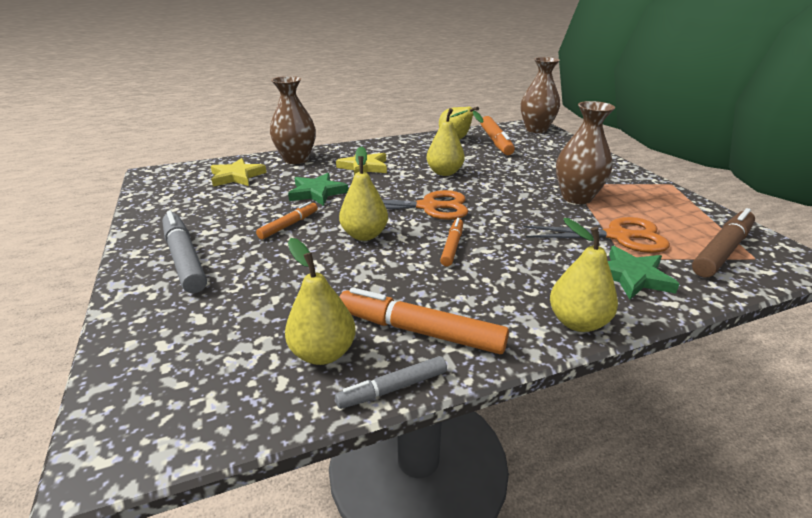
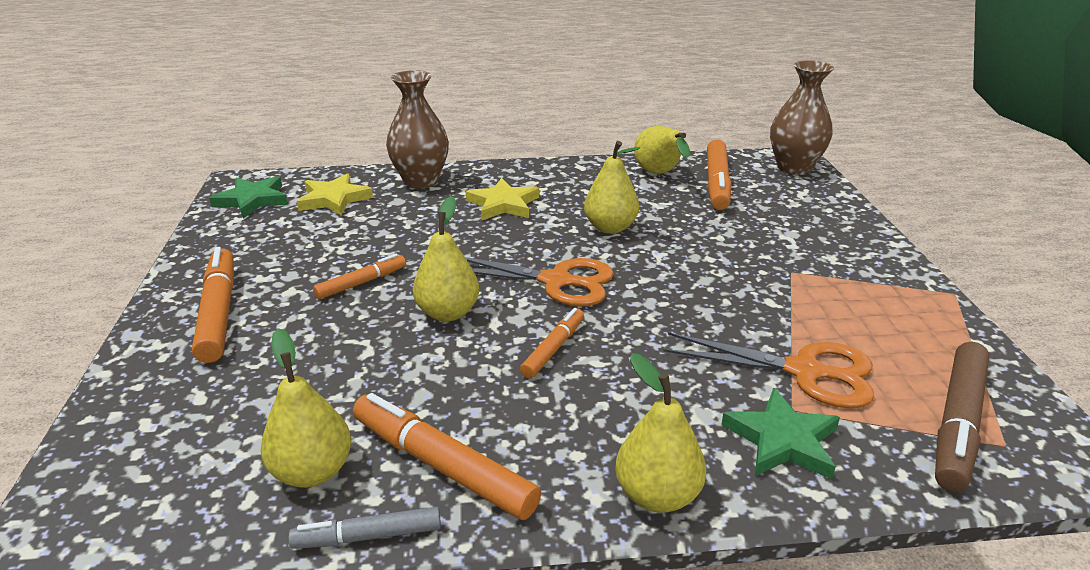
camera: 15 degrees right, 0 degrees up
grey marker [162,211,207,293] -> orange marker [192,247,234,363]
green star [288,173,348,206] -> green star moved to [209,176,288,218]
brown vase [556,101,615,204] -> none
brown marker [692,208,755,277] -> brown marker turned 150 degrees clockwise [935,342,989,492]

